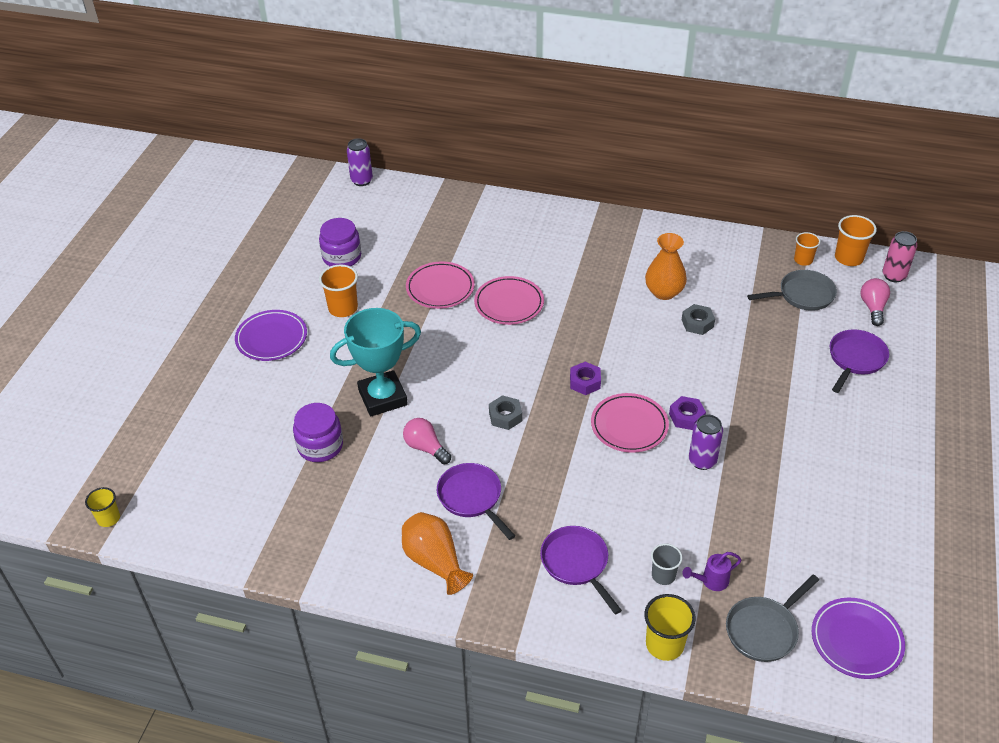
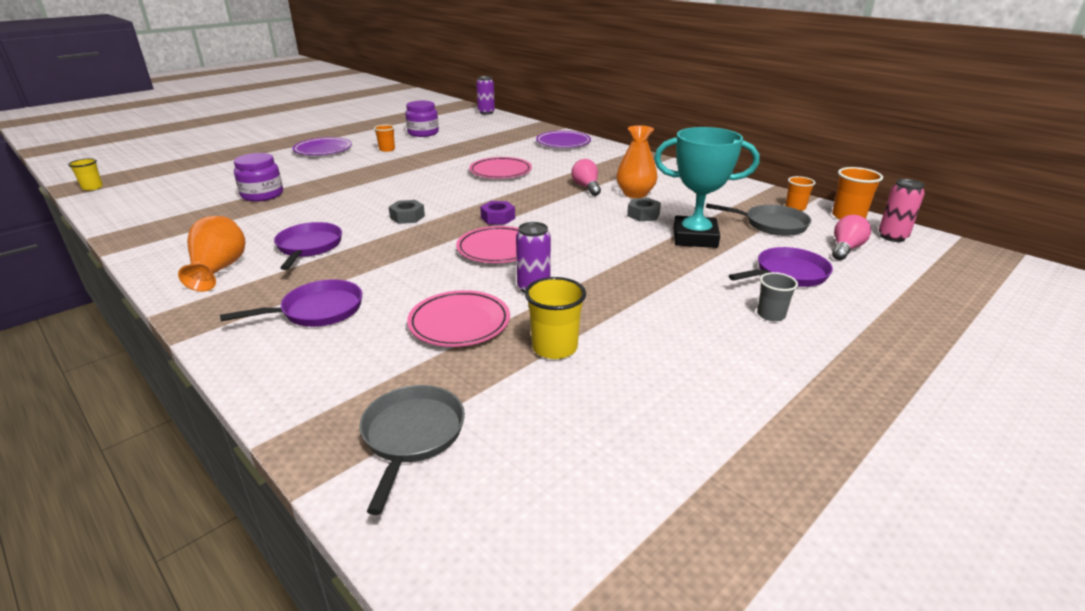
camera: 30 degrees right, 15 degrees down
orange cup [319,264,358,317] -> orange cup [374,125,395,152], size x0.65
turquoise trophy [330,308,421,416] -> turquoise trophy moved to [654,127,759,248]
pink light bulb [403,418,451,464] -> pink light bulb moved to [572,159,601,196]
pink plate [406,262,475,309] -> pink plate moved to [407,290,510,347]
purple pan [540,526,622,615] -> purple pan turned 60 degrees clockwise [220,280,362,327]
yellow cup [644,594,696,661] -> yellow cup moved to [525,277,586,359]
grey cup [651,544,682,585] -> grey cup moved to [757,272,798,321]
purple nut [669,396,706,430] -> none
purple watering can [683,552,741,591] -> none
grey pan [726,575,819,662] -> grey pan turned 105 degrees clockwise [359,385,465,515]
purple plate [812,598,905,679] -> purple plate moved to [536,131,591,148]

